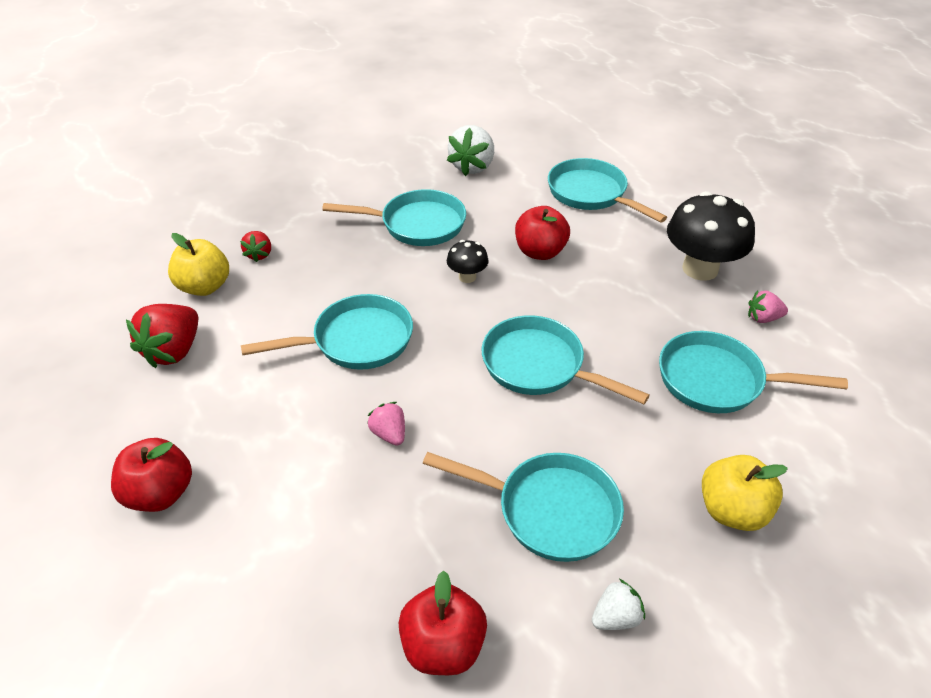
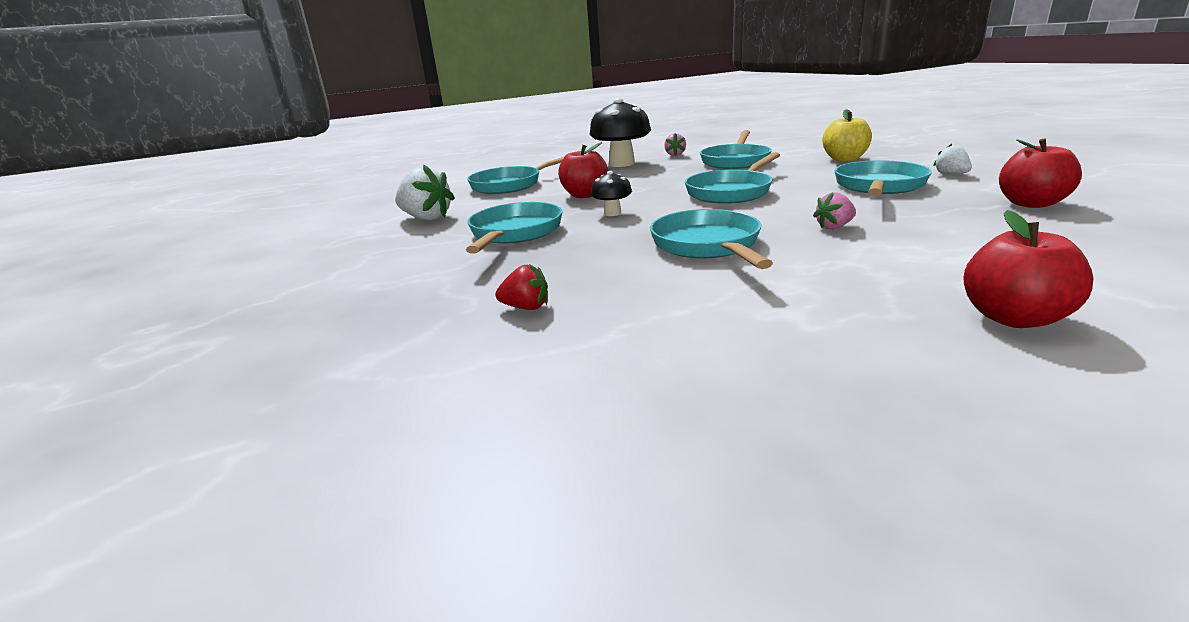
camera: 80 degrees left, 20 degrees down
red strawberry [126,304,198,368] -> none
yellow apple [168,233,229,296] -> none

